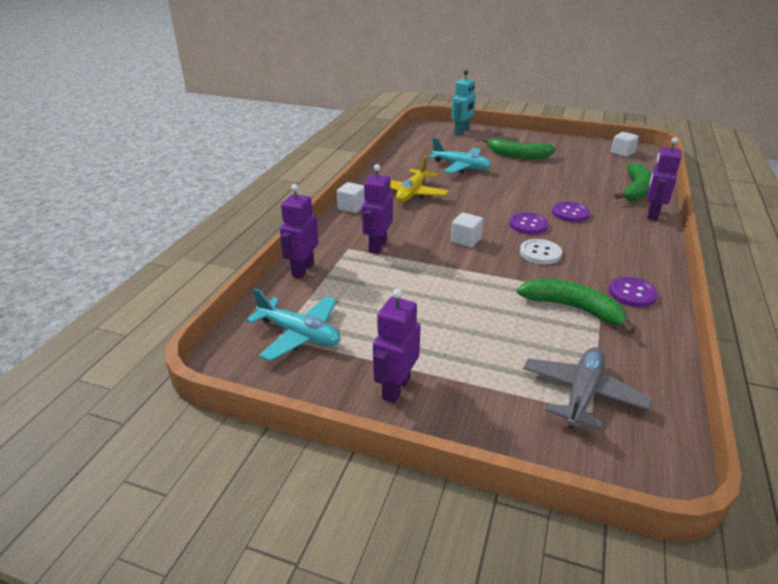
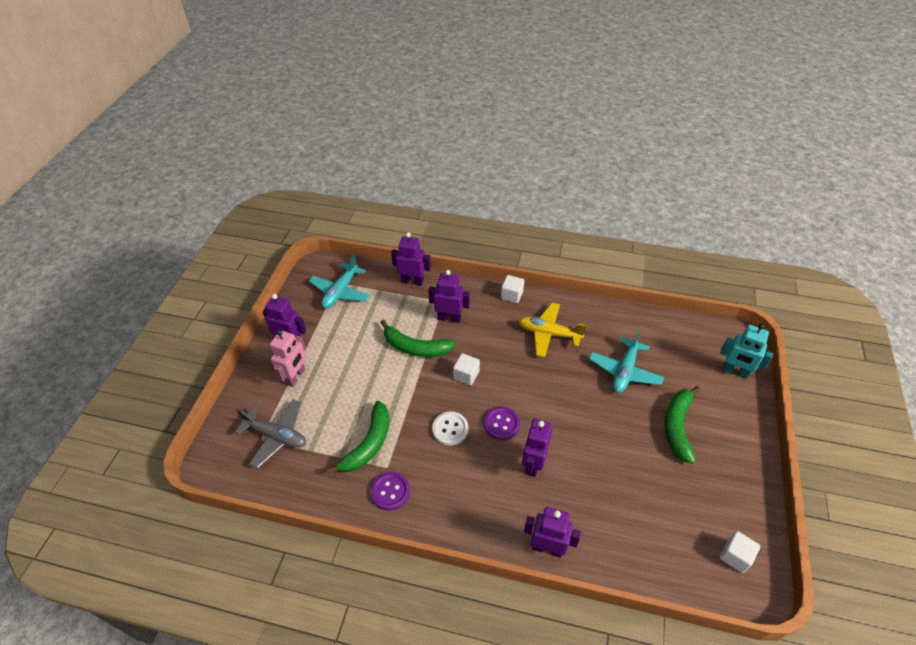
camera: 85 degrees right, 15 degrees up
purple button [552,201,590,222] -> purple robot [522,419,552,477]
green banana [614,163,652,201] -> green banana moved to [381,319,455,357]
none -> pink robot [270,330,306,387]

